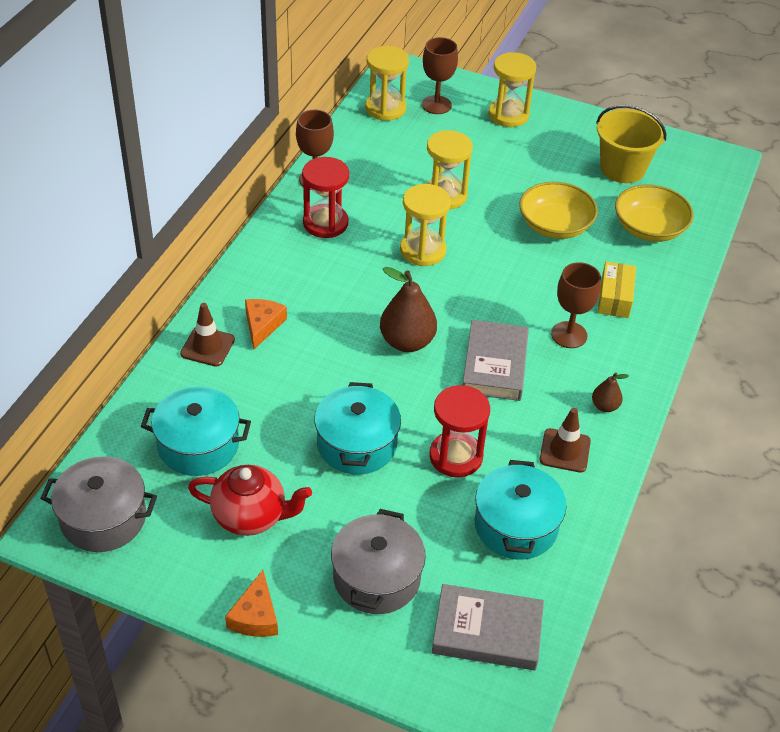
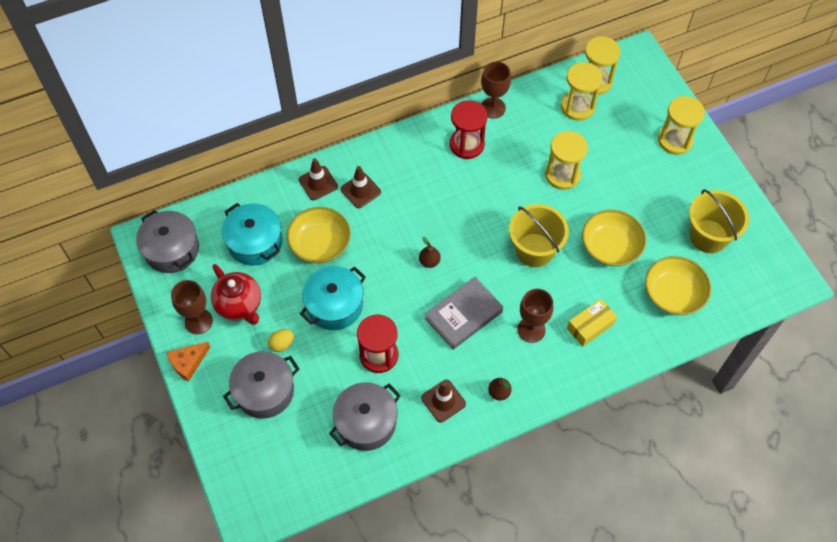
camera: 45 degrees right, 15 degrees up
orange cheese [245,299,287,349] -> brown traffic cone [341,166,381,208]
brown pear [380,267,437,352] -> brown pear [419,237,441,268], size x0.51
yellow hourglass [400,184,451,266] -> yellow hourglass moved to [561,62,603,121]
brown goblet [422,37,458,114] -> brown goblet moved to [171,280,213,334]
grey book [432,584,544,670] -> none
turquoise pot [475,460,567,560] -> grey pot [329,382,401,451]
none -> yellow egg [268,329,294,352]
none -> yellow bowl [287,207,351,263]
none -> yellow bucket [509,204,569,267]

